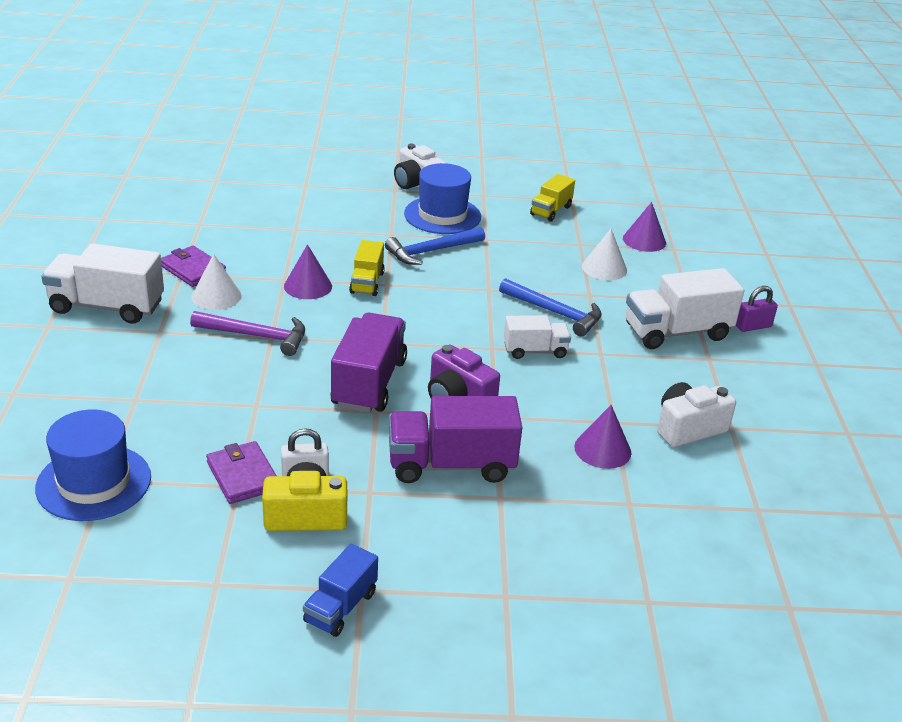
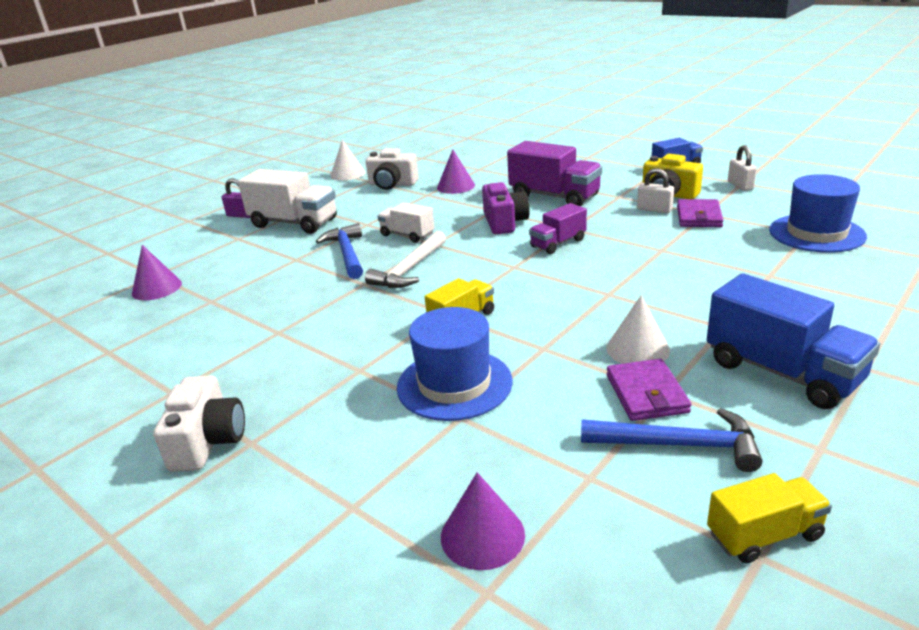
camera: 135 degrees left, 5 degrees down
white truck [41,243,164,324] -> blue truck [707,273,880,409]
purple hammer [190,311,305,356] -> none
purple cone [284,244,332,299] -> purple cone moved to [441,472,525,570]
purple truck [330,313,407,413] -> purple truck [529,203,587,254], size x0.58
blue hammer [385,227,485,265] -> blue hammer moved to [581,408,762,472]
blue hat [404,163,481,234] -> blue hat moved to [397,307,513,421]
yellow truck [530,174,575,222] -> yellow truck moved to [707,473,832,564]
white cone [582,229,627,280] -> white cone moved to [330,140,366,181]
none -> white hammer [365,231,446,288]
none -> white padlock [728,145,757,191]

